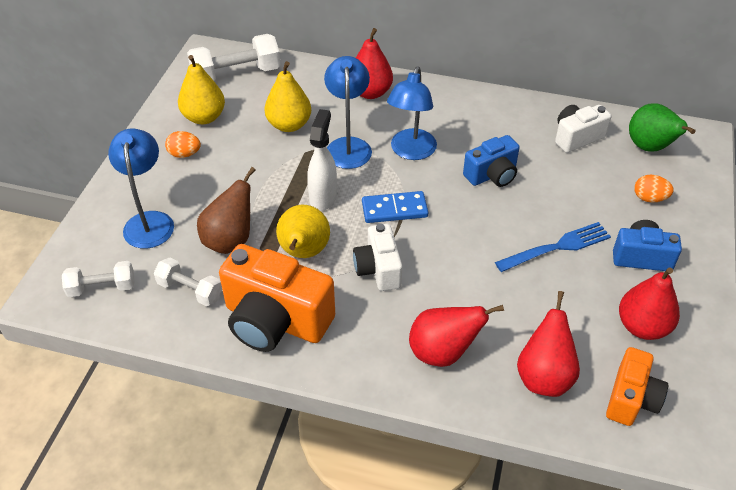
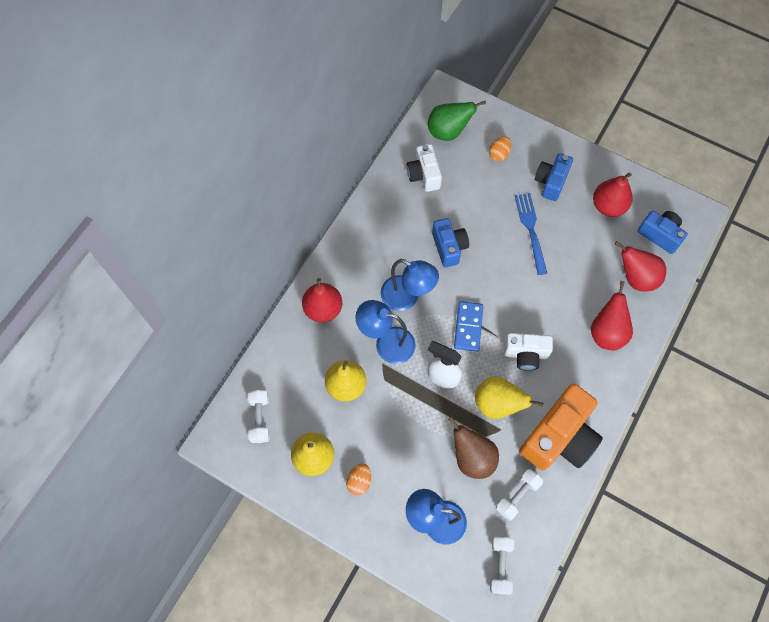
camera: 75 degrees left, 20 degrees up
white dumbbell [187,34,281,81] -> white dumbbell [248,390,270,443], size x0.60
orange camera [606,347,668,426] -> blue camera [638,211,688,254]

